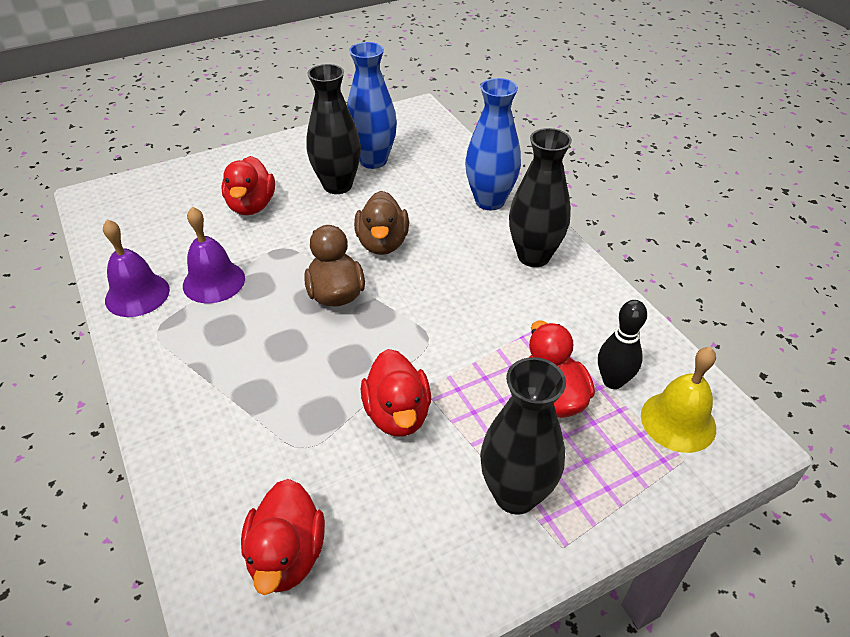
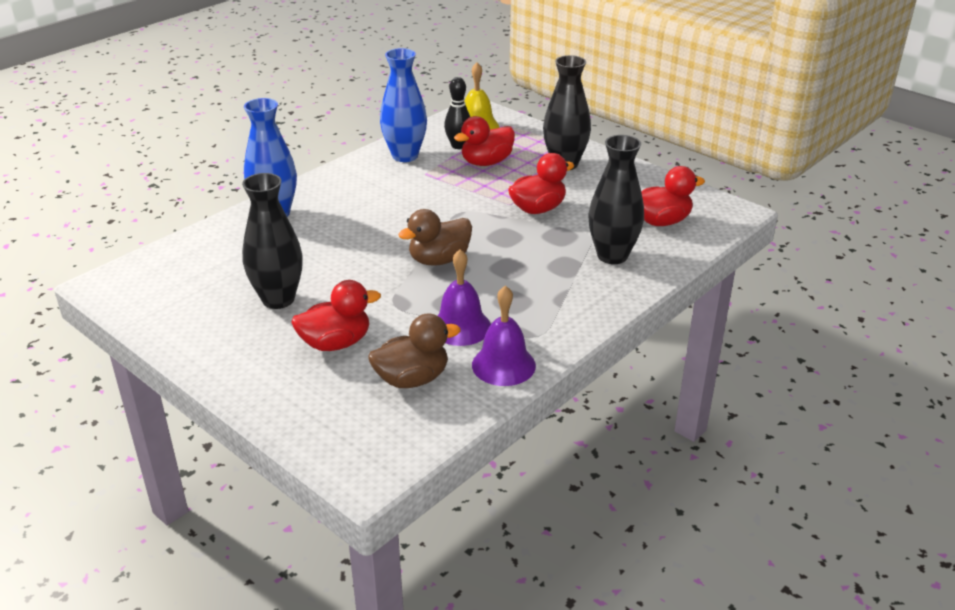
camera: 110 degrees left, 10 degrees down
blue vase [347,42,397,169] -> blue vase moved to [380,48,427,162]
brown duck [354,191,409,255] -> brown duck moved to [368,313,461,388]
black vase [509,128,572,267] -> black vase moved to [588,135,644,264]

